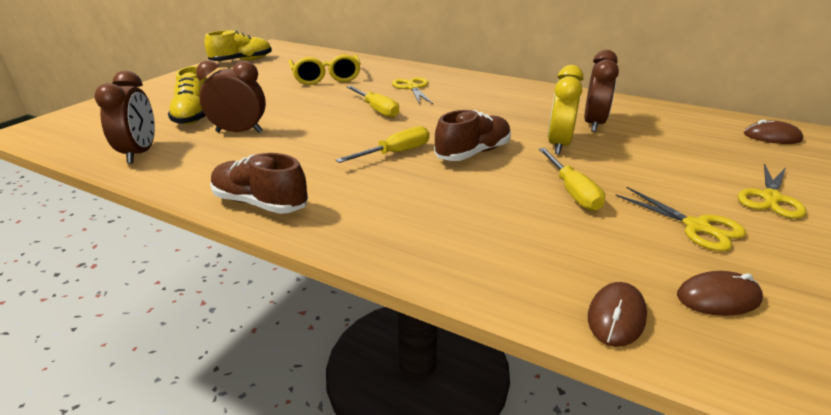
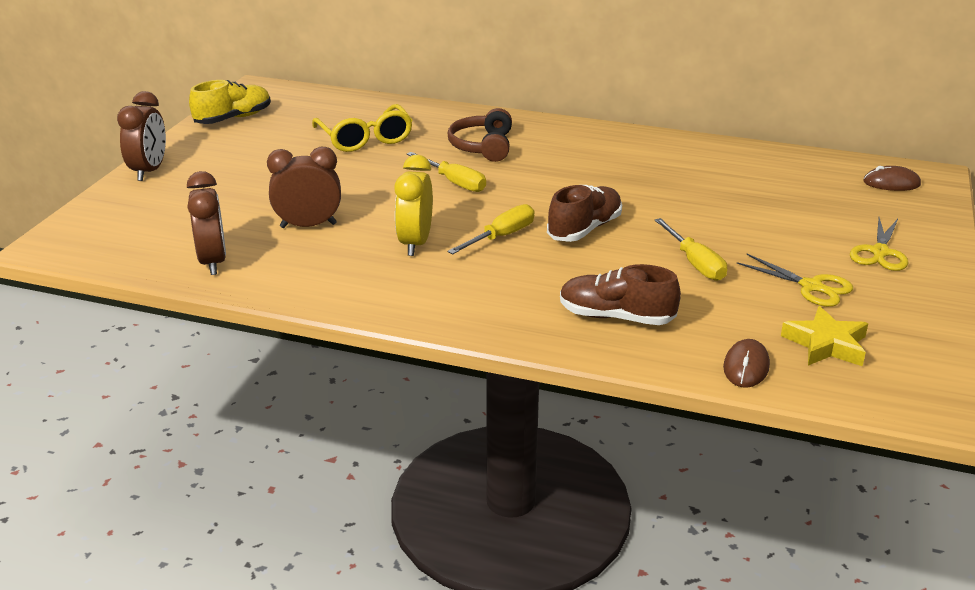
camera: 10 degrees left, 0 degrees up
yellow shoe [168,66,207,125] -> none
brown shoe [210,153,308,214] -> brown shoe moved to [560,264,681,325]
yellow scissors [392,77,433,104] -> brown headphones [448,108,512,162]
yellow clock [548,65,584,154] -> yellow clock moved to [394,155,433,256]
brown clock [584,50,619,132] -> brown clock moved to [117,91,166,181]
brown mouse [677,271,763,316] -> yellow star [781,306,869,366]

